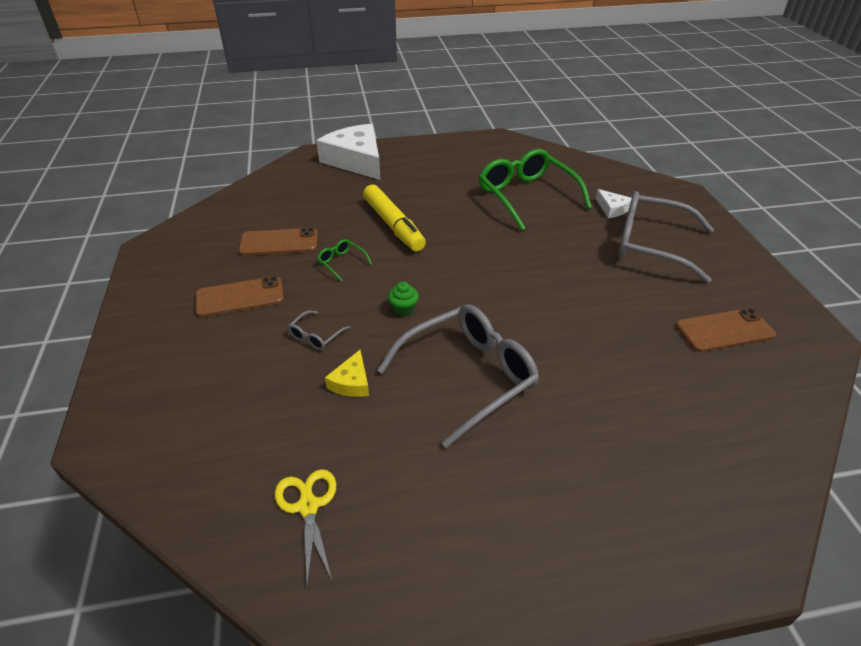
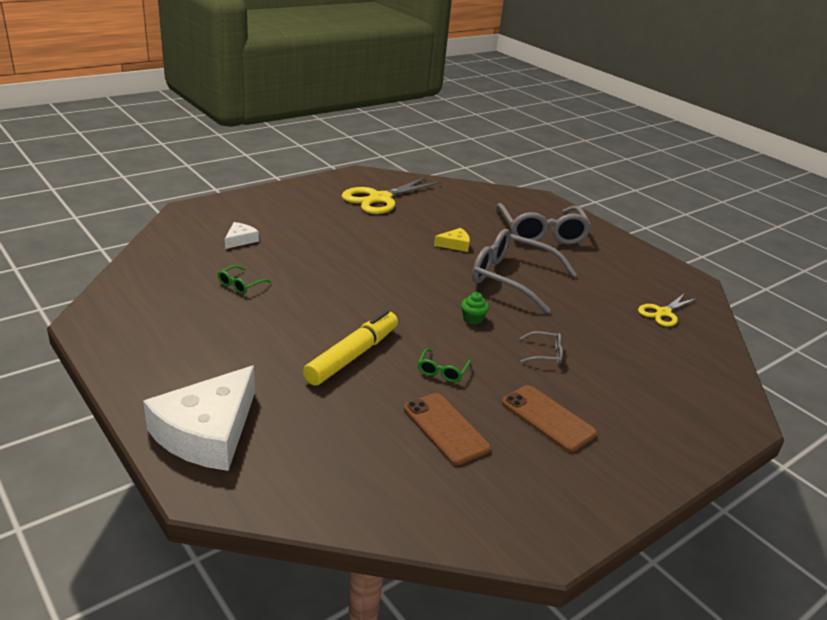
camera: 120 degrees left, 10 degrees down
yellow cheese [325,350,369,397] -> yellow cheese moved to [434,228,470,252]
green glasses [479,149,592,231] -> green glasses [218,265,271,294], size x0.42
grey glasses [618,191,714,283] -> grey glasses moved to [495,203,591,244]
brown phone [676,308,776,352] -> yellow scissors [342,176,441,214]

